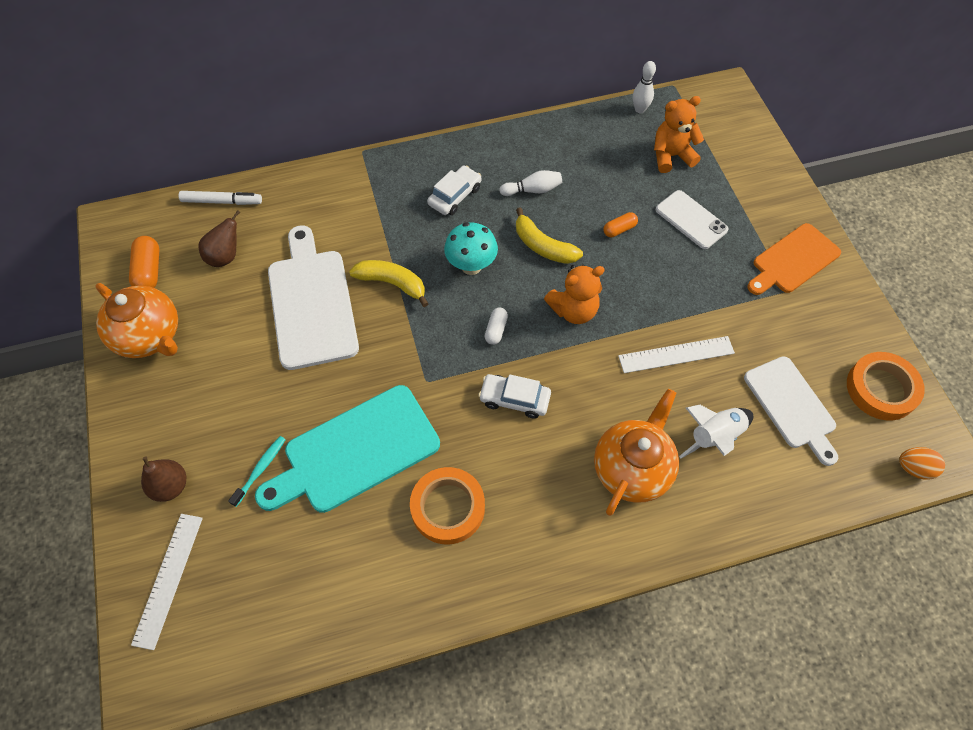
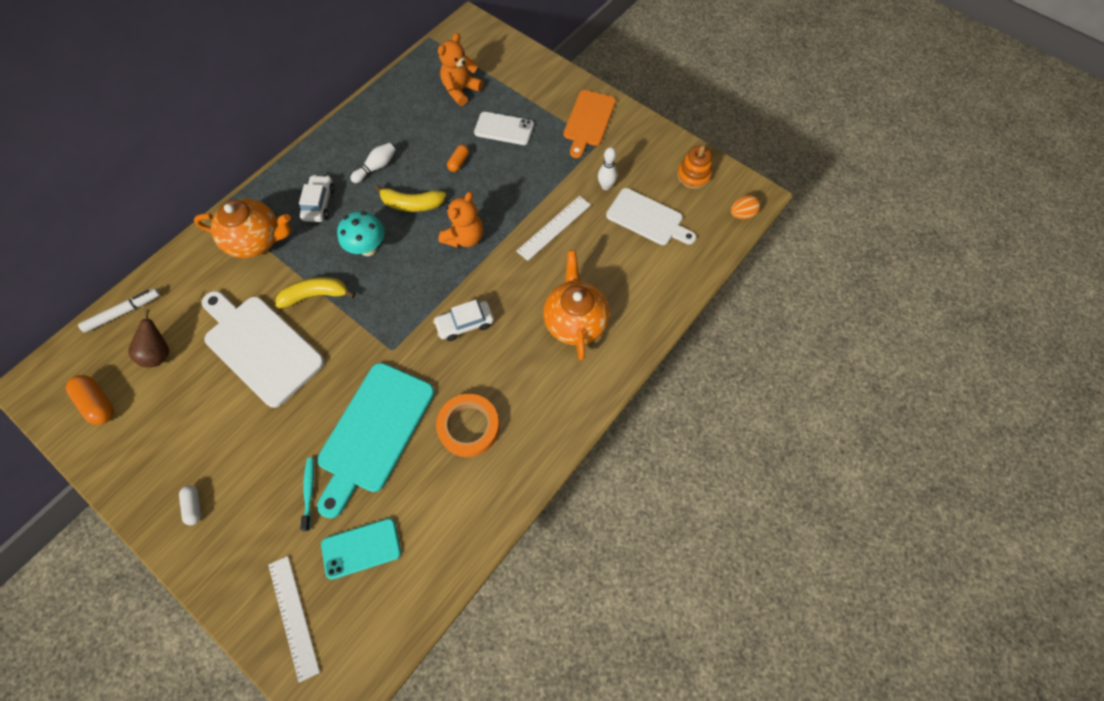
camera: 35 degrees left, 5 degrees up
orange teapot [95,283,178,358] -> orange teapot moved to [194,199,291,258]
brown pear [141,456,186,502] -> none
white capsule [485,307,508,345] -> white capsule moved to [179,485,201,525]
white bowling pin [633,61,656,113] -> white bowling pin moved to [598,147,617,190]
white rocket [679,405,753,458] -> none
orange tape [847,352,925,421] -> orange stacking toy [677,145,712,189]
none -> turquoise phone [321,518,401,580]

